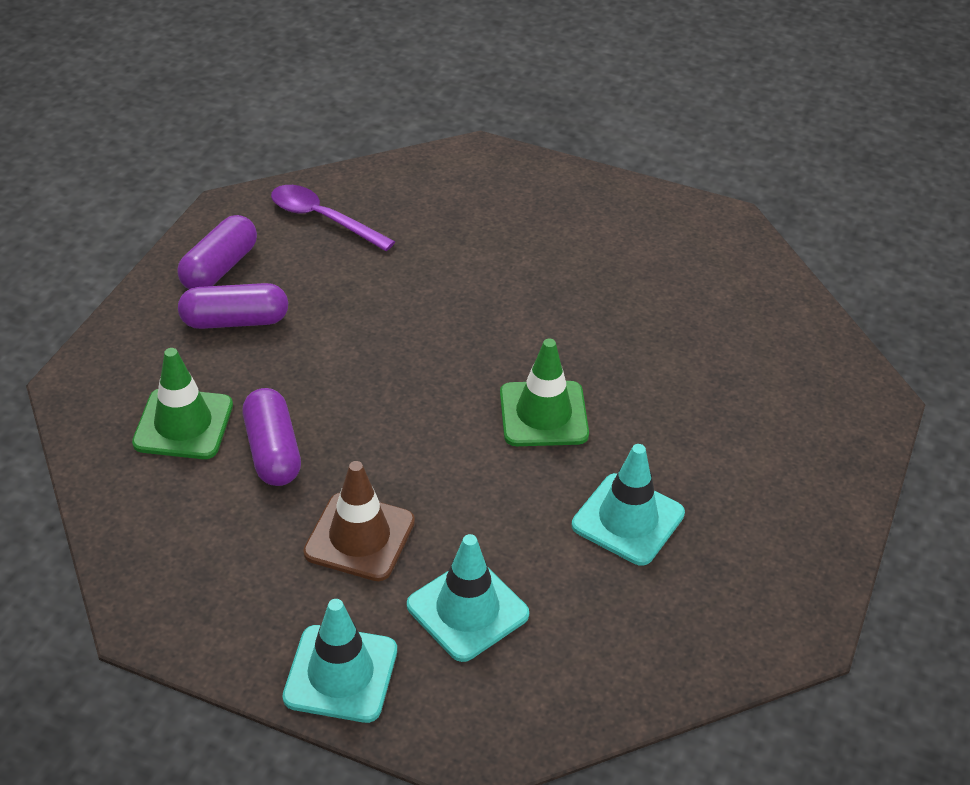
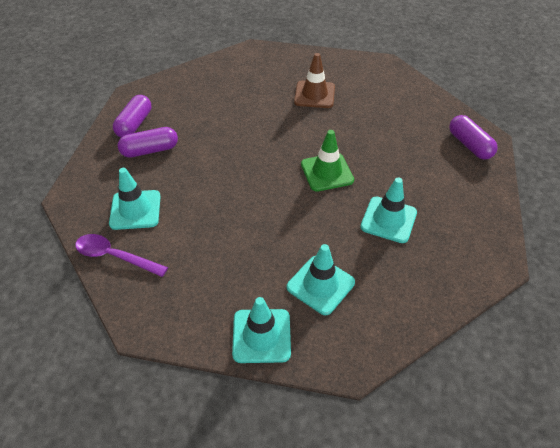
camera: 10 degrees left, 5 degrees up
green traffic cone [132,348,233,459] -> turquoise traffic cone [109,168,161,230]
purple capsule [243,388,301,486] -> purple capsule moved to [449,115,498,160]
purple spoon [271,185,396,251] -> purple spoon moved to [75,234,168,277]
brown traffic cone [303,461,415,581] -> brown traffic cone moved to [294,53,335,108]

